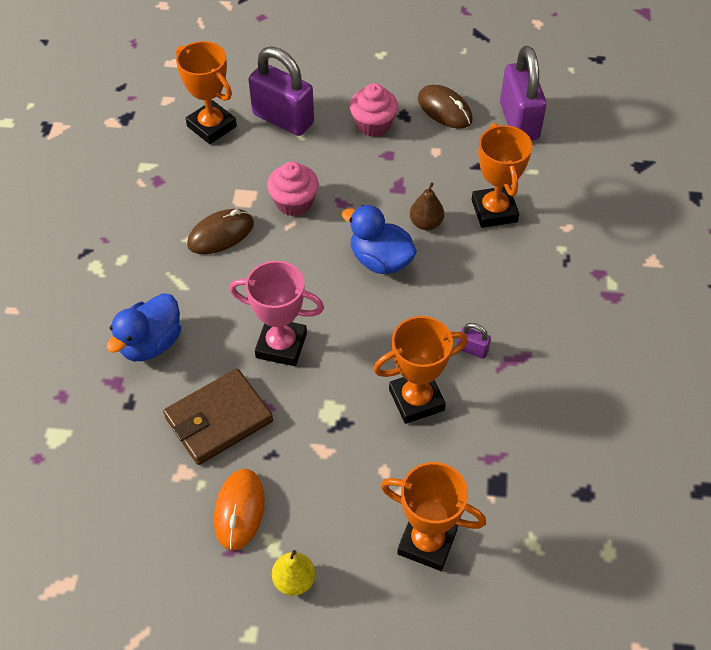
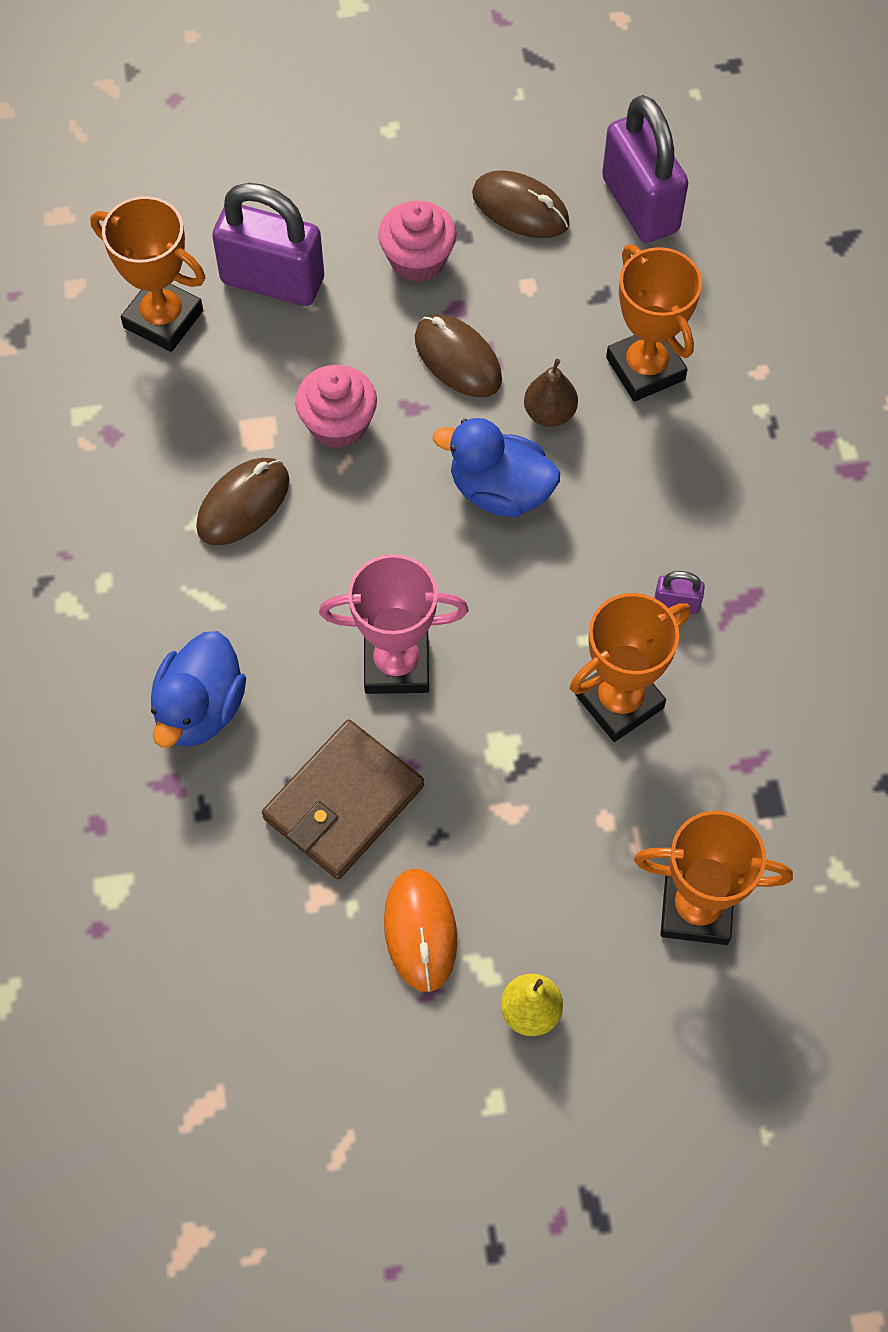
camera: 15 degrees left, 10 degrees up
none -> brown mouse [415,314,502,397]

